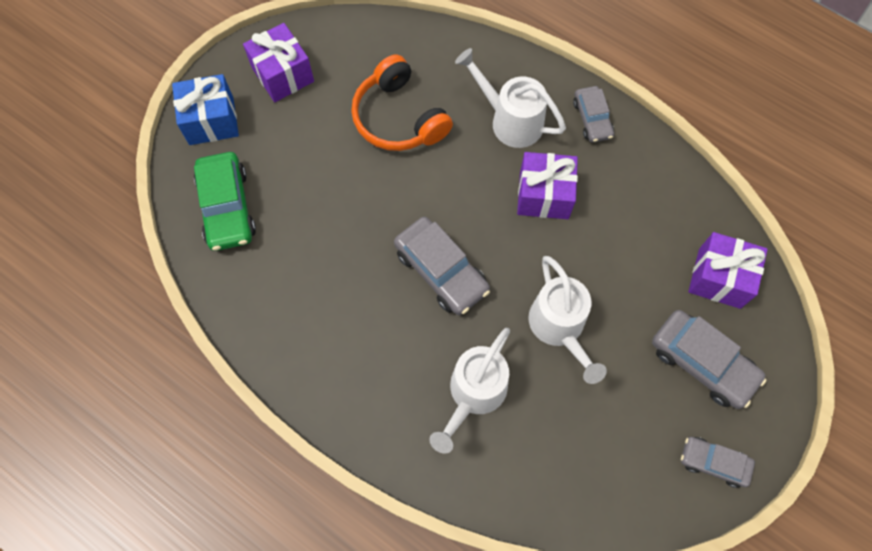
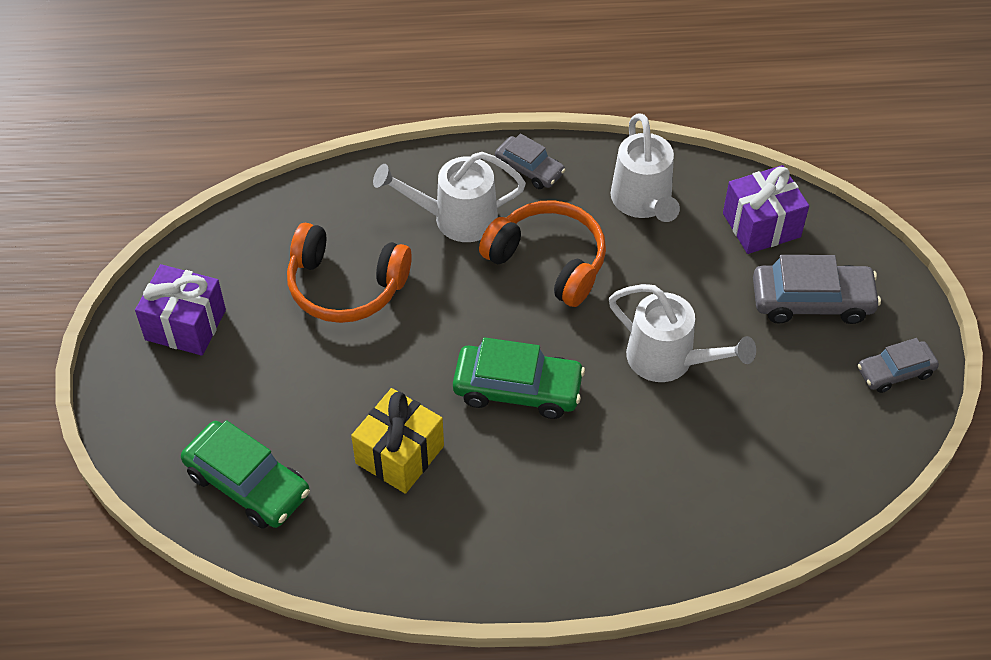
camera: 40 degrees left, 15 degrees down
blue gift [172,74,239,145] -> none
grey car [394,217,490,315] -> green car [453,337,585,419]
white watering can [429,328,510,454] -> white watering can moved to [611,113,680,222]
purple gift [517,152,578,219] -> orange headphones [479,200,606,307]
none -> yellow gift [351,388,444,494]

